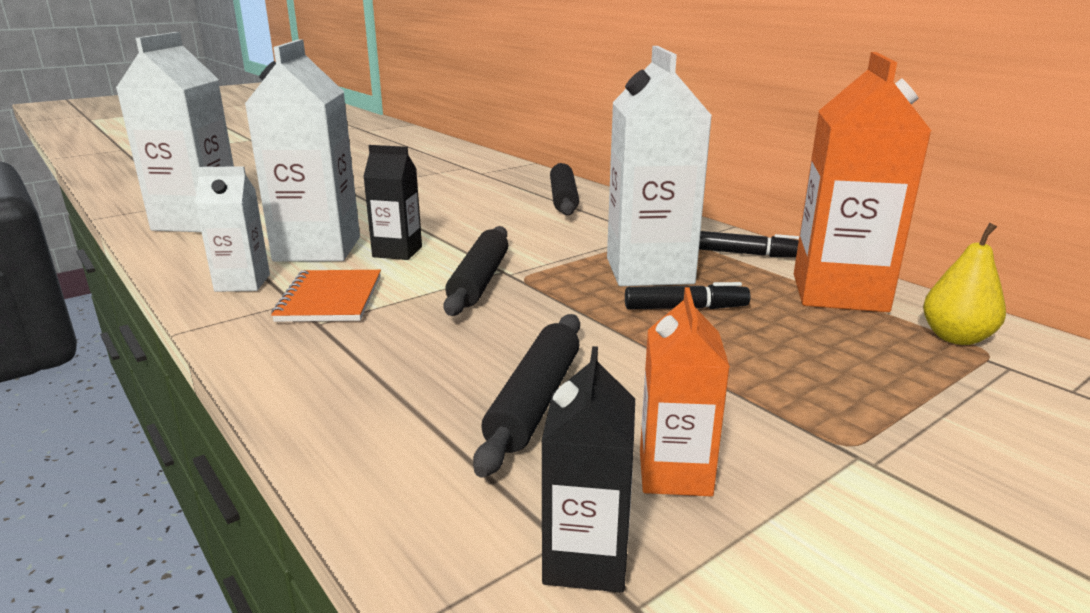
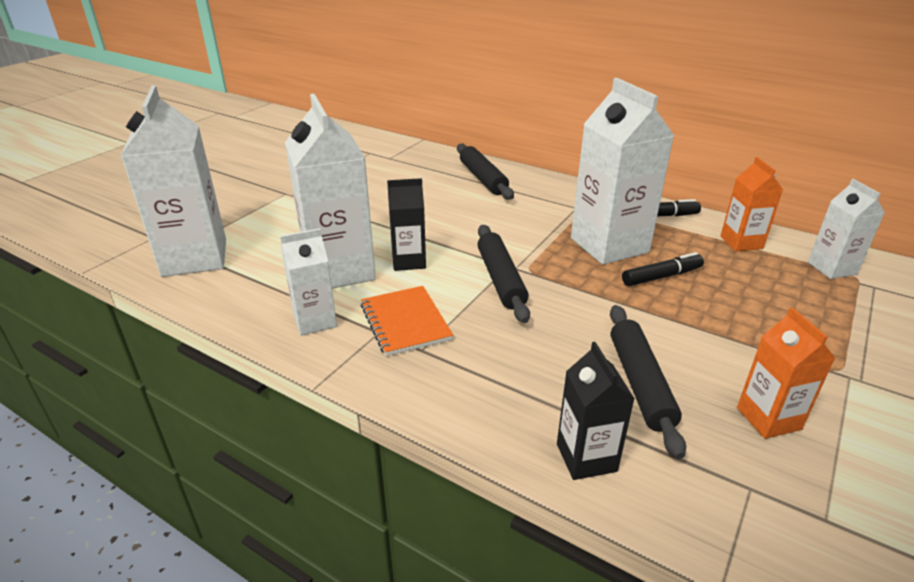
camera: 20 degrees left, 10 degrees up
black carton [541,346,635,593] -> black carton moved to [557,342,635,480]
orange carton [794,52,931,312] -> orange carton [720,157,783,251], size x0.54
yellow pear [923,223,1006,345] -> white carton [808,179,885,279]

